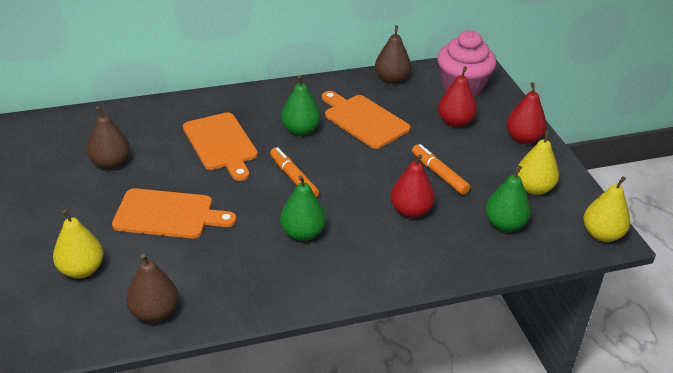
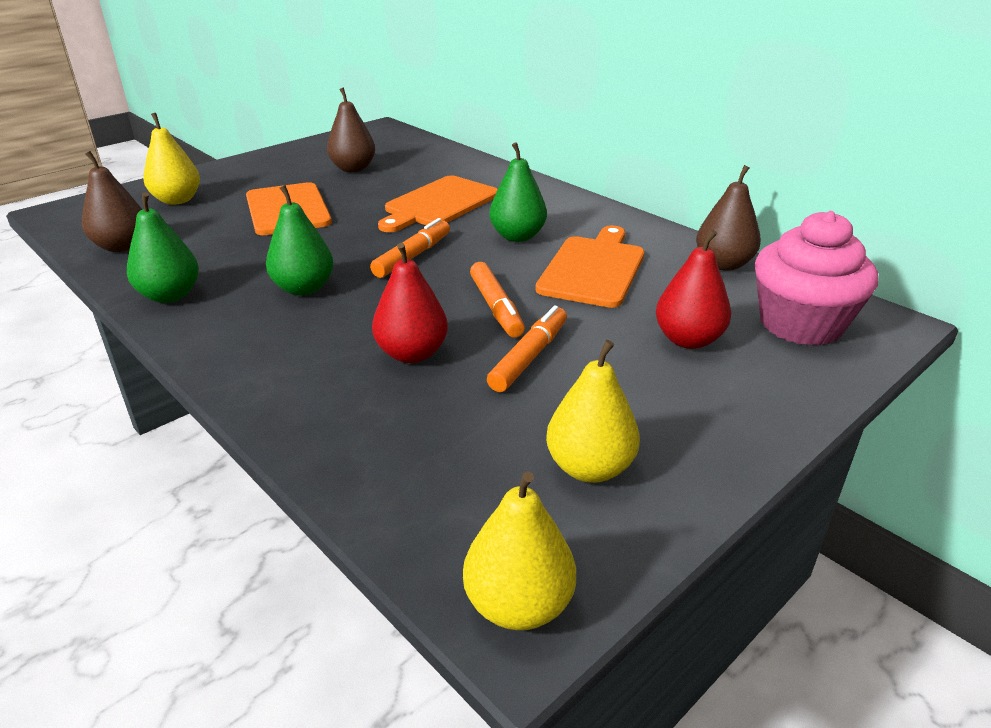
camera: 65 degrees right, 5 degrees down
green pear [485,165,531,232] -> green pear moved to [127,192,199,303]
red pear [506,82,547,144] -> none
none -> orange marker [470,262,525,338]

